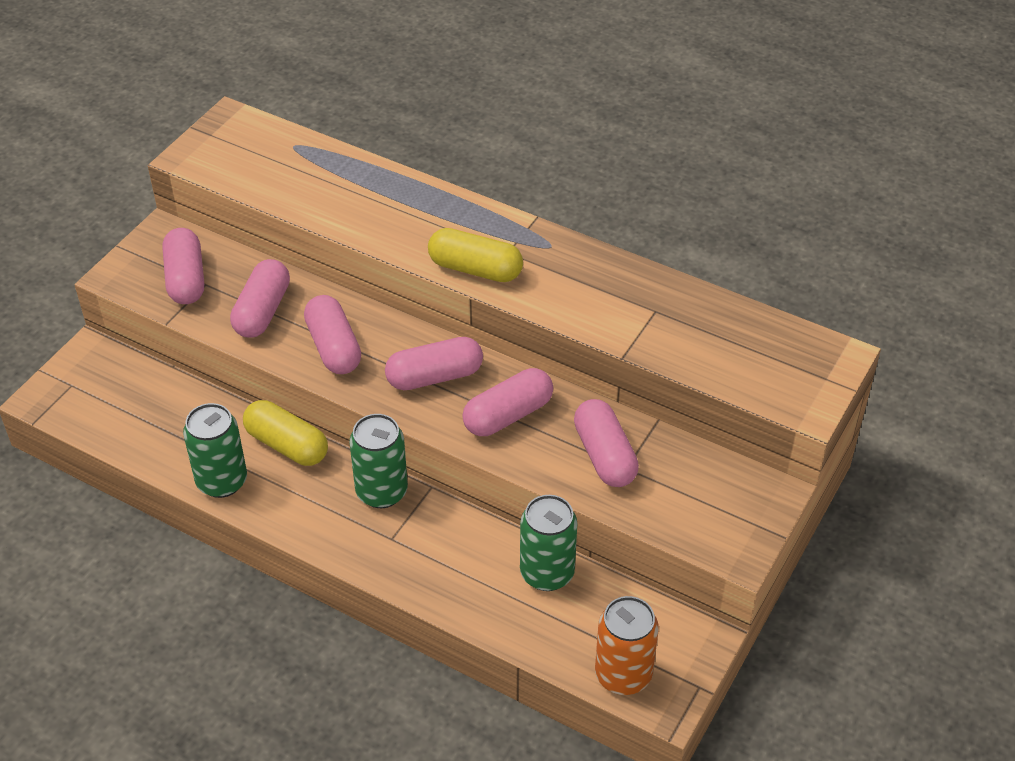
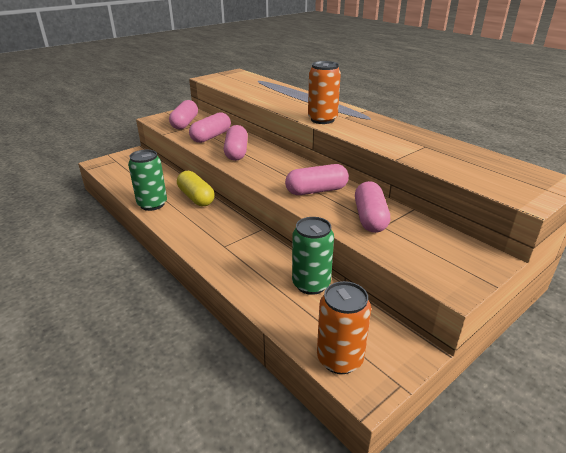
camera: 20 degrees right, 15 degrees down
green can [349,414,408,508] -> none
pink capsule [385,337,483,390] -> none
yellow capsule [428,228,523,282] -> orange can [308,61,341,124]

